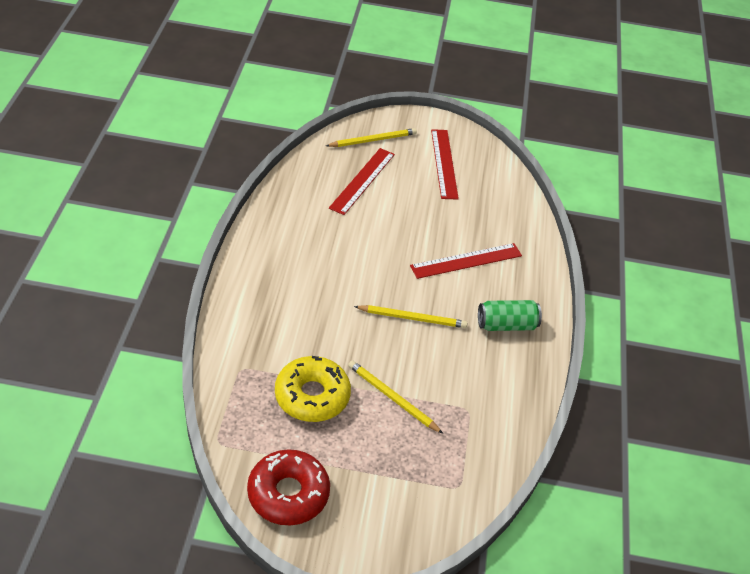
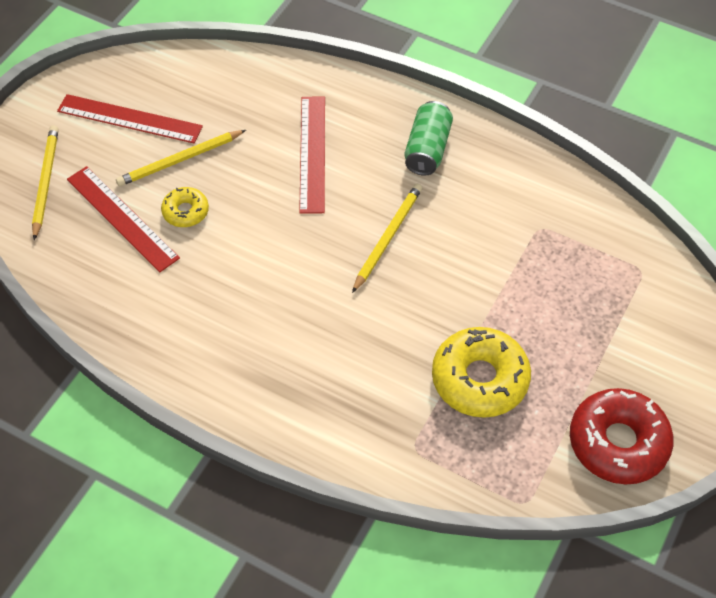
camera: 65 degrees left, 10 degrees up
yellow pencil [348,360,443,434] -> yellow pencil moved to [116,130,246,186]
none -> yellow donut [161,187,209,227]

